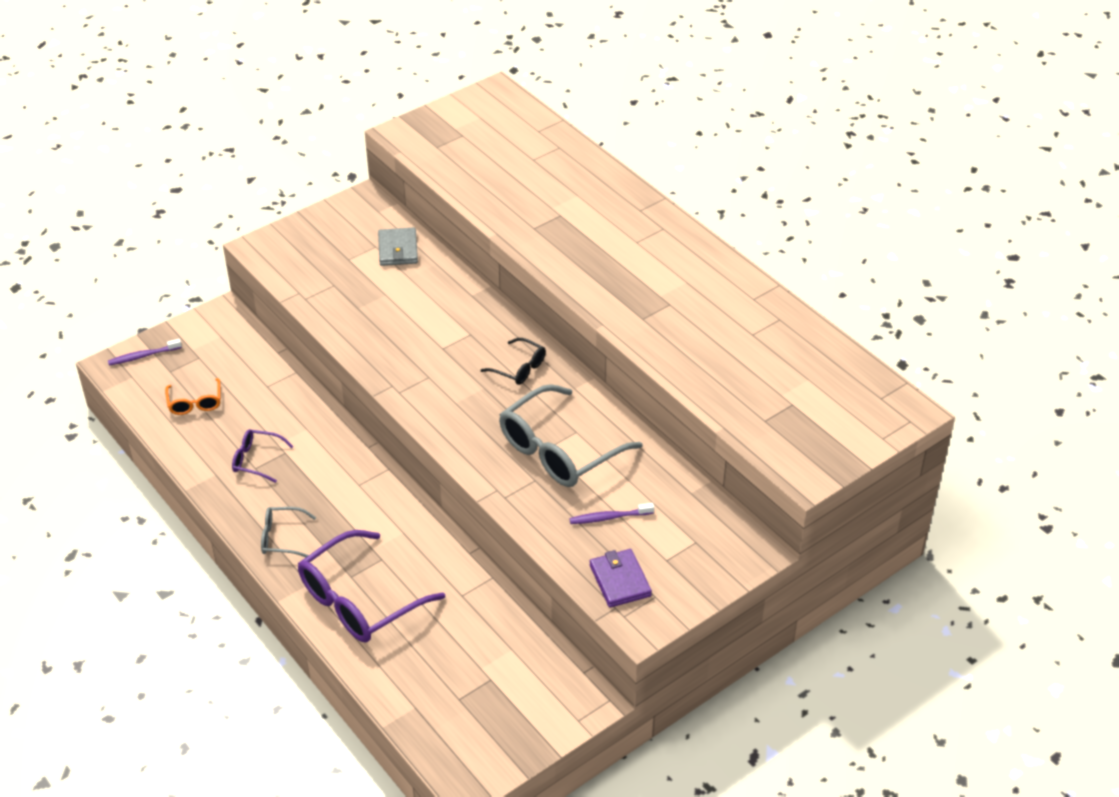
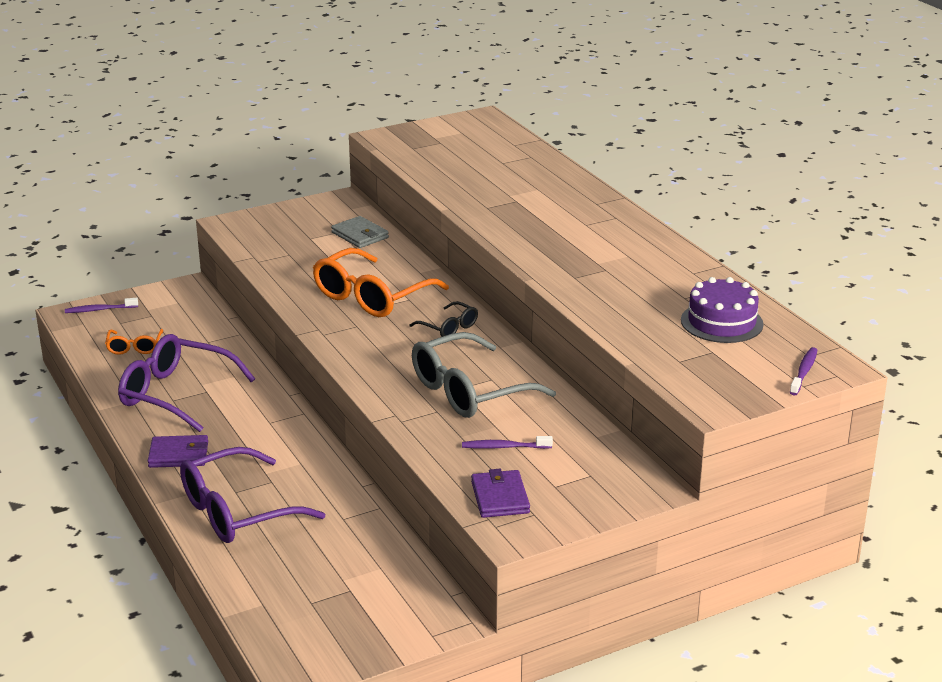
camera: 10 degrees right, 15 degrees down
purple glasses [232,429,293,483] -> purple glasses [118,334,255,432], size x2.03
grey glasses [261,507,316,557] -> purple wallet [148,435,208,468]
grey wallet [378,228,418,266] -> grey wallet turned 45 degrees counterclockwise [331,216,389,248]
none -> orange glasses [313,248,449,317]
none -> purple cake [681,277,764,343]
none -> purple toothbrush [790,347,817,396]

